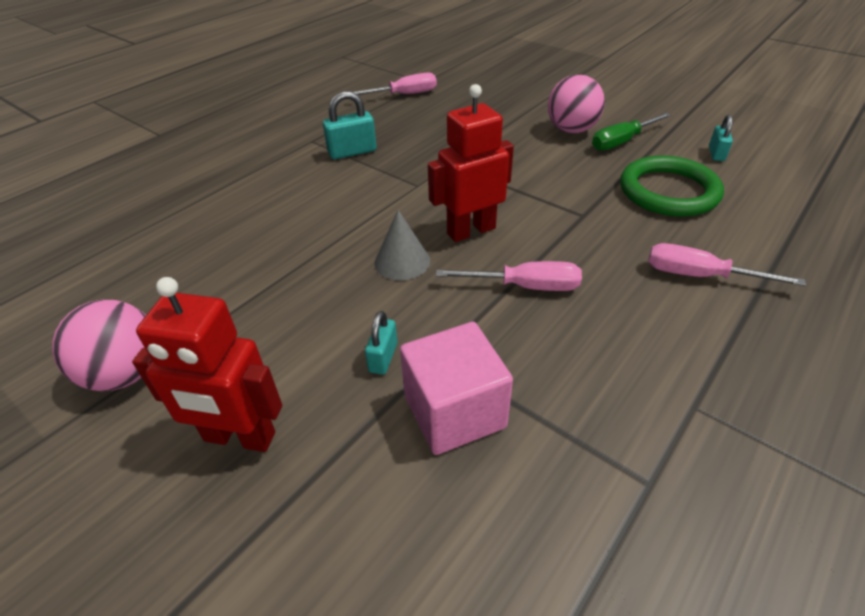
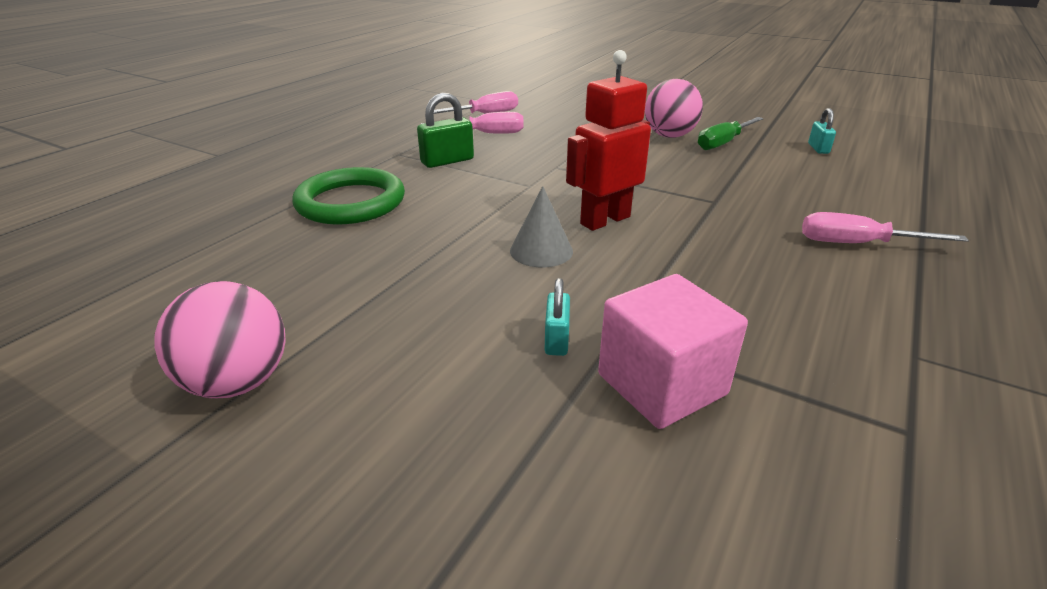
camera: 10 degrees left, 10 degrees down
red robot [132,277,282,452] -> none
turquoise padlock [323,91,377,159] -> green padlock [417,93,474,168]
pink screwdriver [436,261,582,291] -> pink screwdriver moved to [421,112,524,134]
green ring [620,155,724,217] -> green ring moved to [292,167,405,224]

